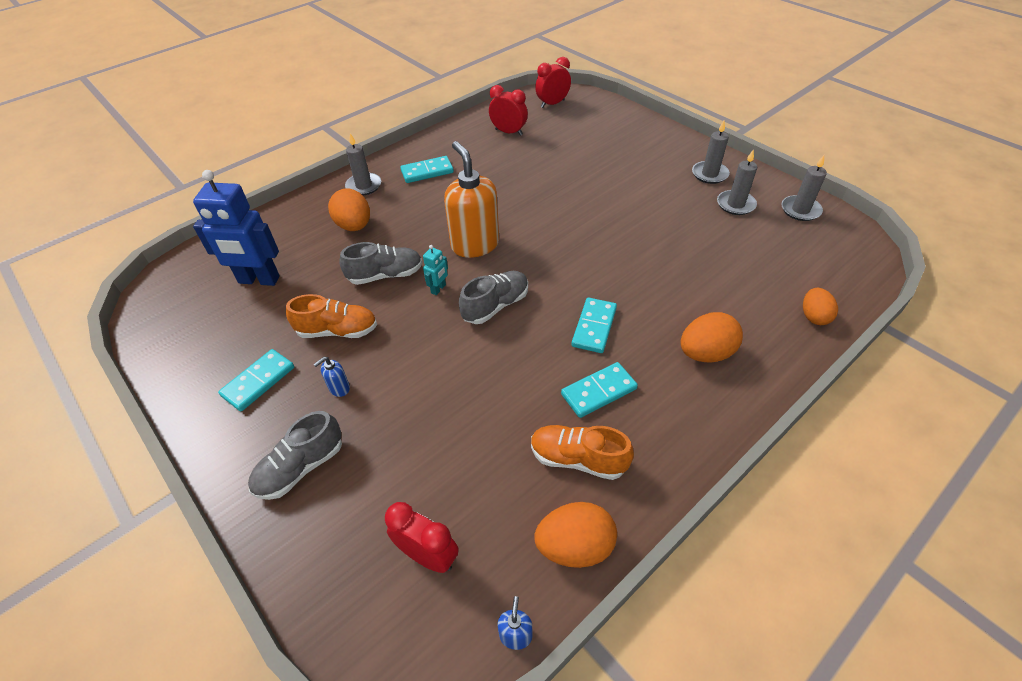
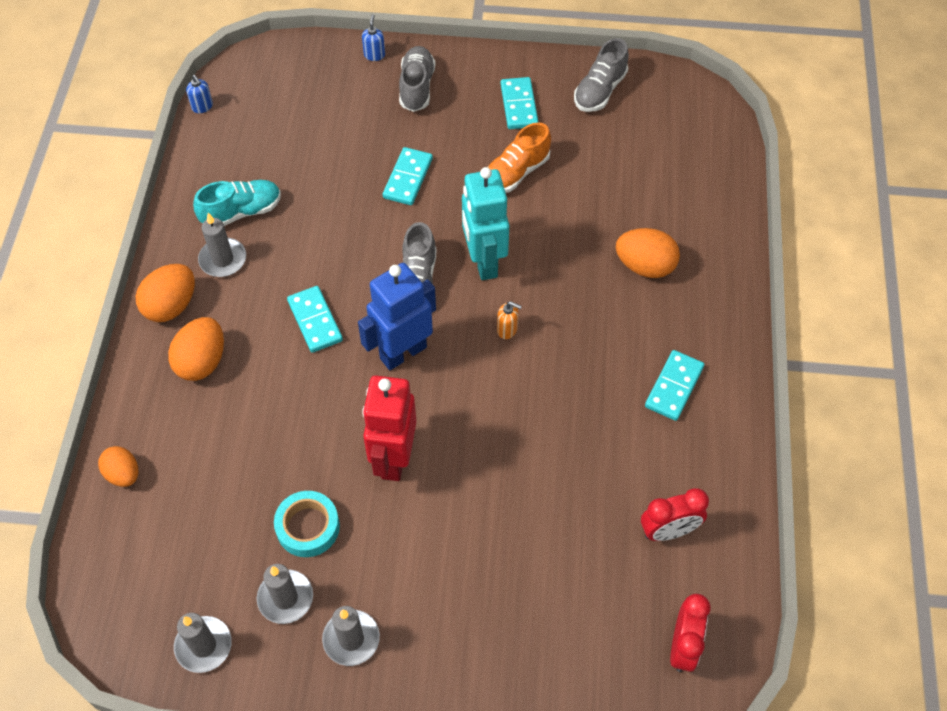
camera: 135 degrees right, 10 degrees up
blue robot [193,170,280,286] -> blue robot moved to [358,263,436,370]
blue soap dispenser [313,357,350,397] -> blue soap dispenser moved to [362,15,385,61]
grey shoe [339,242,422,285] -> grey shoe moved to [574,38,629,112]
grey candle [345,133,381,196] -> grey candle moved to [198,213,246,277]
red clock [385,502,459,573] -> none
turquoise robot [423,245,448,295] -> turquoise robot [462,167,509,280], size x2.28
orange soap dispenser [444,141,499,258] -> orange soap dispenser [497,301,522,339], size x0.40
orange shoe [531,425,634,480] -> turquoise shoe [193,180,281,226]
orange egg [534,502,617,568] -> orange egg moved to [136,264,195,322]
turquoise domino [561,362,638,418] -> turquoise domino moved to [383,147,433,205]
none -> turquoise tape [274,491,340,557]
none -> red robot [362,375,416,481]

